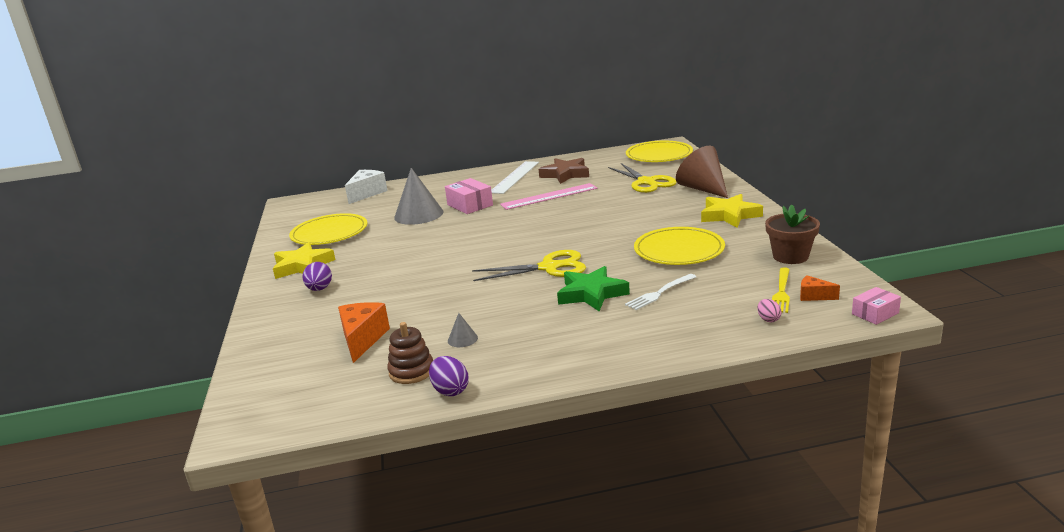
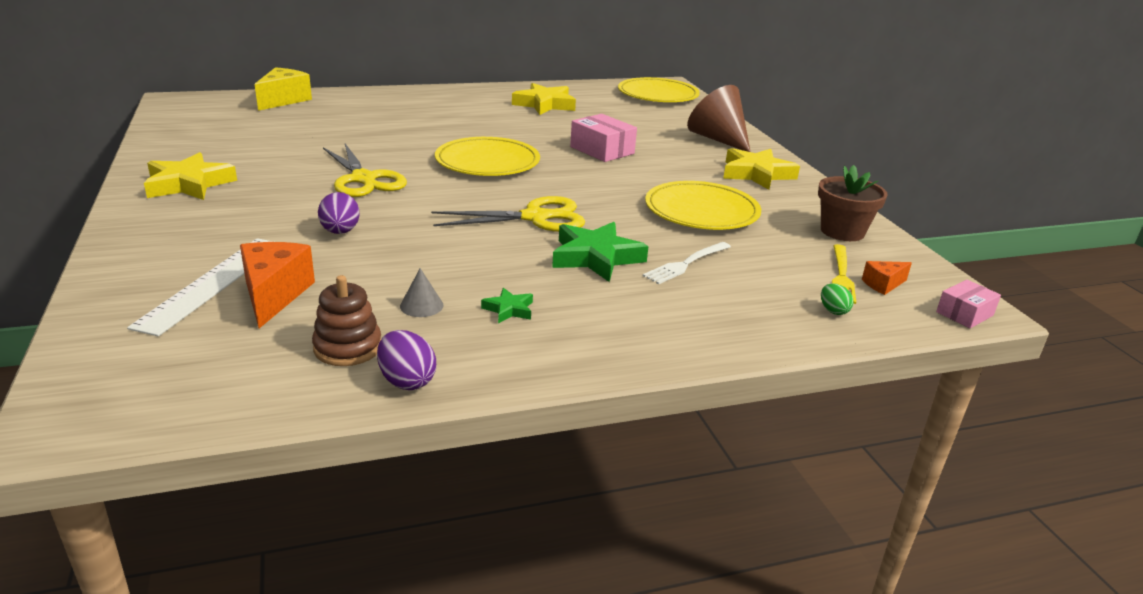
camera: 10 degrees left, 5 degrees up
yellow plate [289,213,367,245] -> yellow plate moved to [435,137,540,176]
purple egg [303,262,332,291] -> purple egg moved to [318,192,359,234]
white cheese [345,170,388,204] -> yellow cheese [255,67,312,111]
grey cone [394,168,444,225] -> none
pink box [445,178,493,214] -> pink box moved to [570,114,637,162]
white ruler [491,161,539,194] -> white ruler moved to [127,238,274,336]
pink ruler [500,183,597,210] -> none
brown star [539,158,589,184] -> yellow star [512,83,576,115]
yellow scissors [608,163,676,193] -> yellow scissors moved to [323,144,407,197]
pink egg [757,299,781,322] -> green egg [821,284,854,315]
orange cheese [800,275,840,301] -> orange cheese turned 45 degrees counterclockwise [862,261,912,295]
none -> green star [481,288,533,323]

